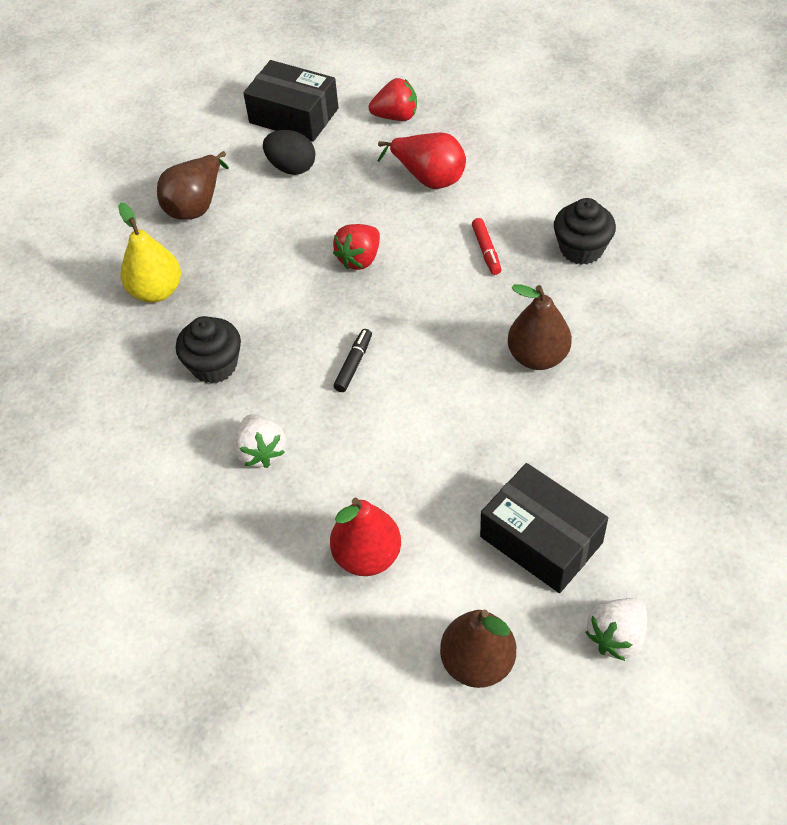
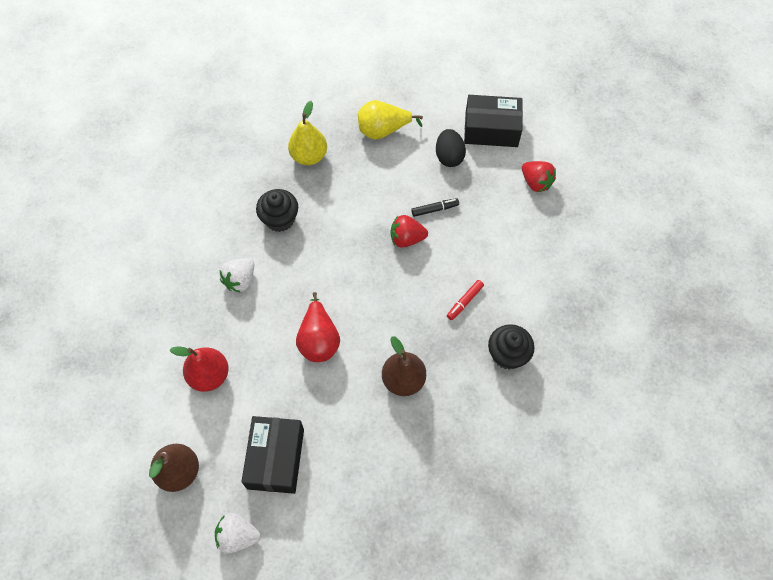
camera: 50 degrees right, 10 degrees up
brown pear [157,151,229,220] -> yellow pear [358,100,423,140]
black box [243,60,339,142] -> black box turned 75 degrees counterclockwise [464,95,523,147]
black marker [334,329,372,392] -> black marker moved to [411,198,459,217]
red pear [377,133,466,189] -> red pear moved to [296,292,340,362]

